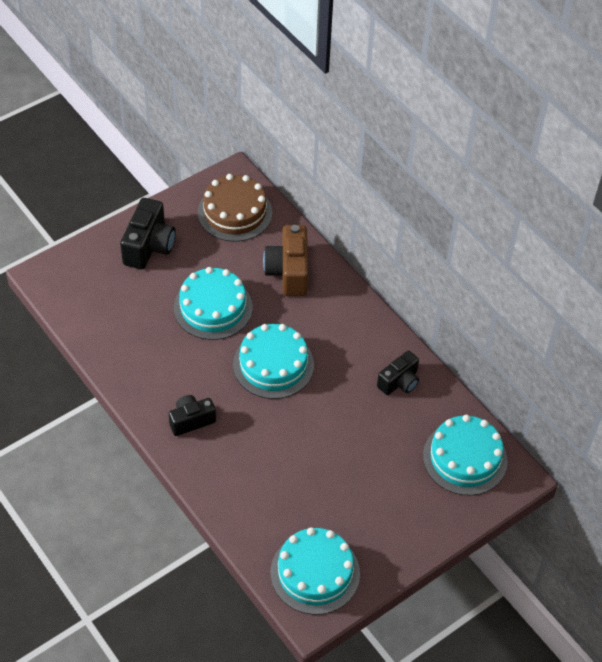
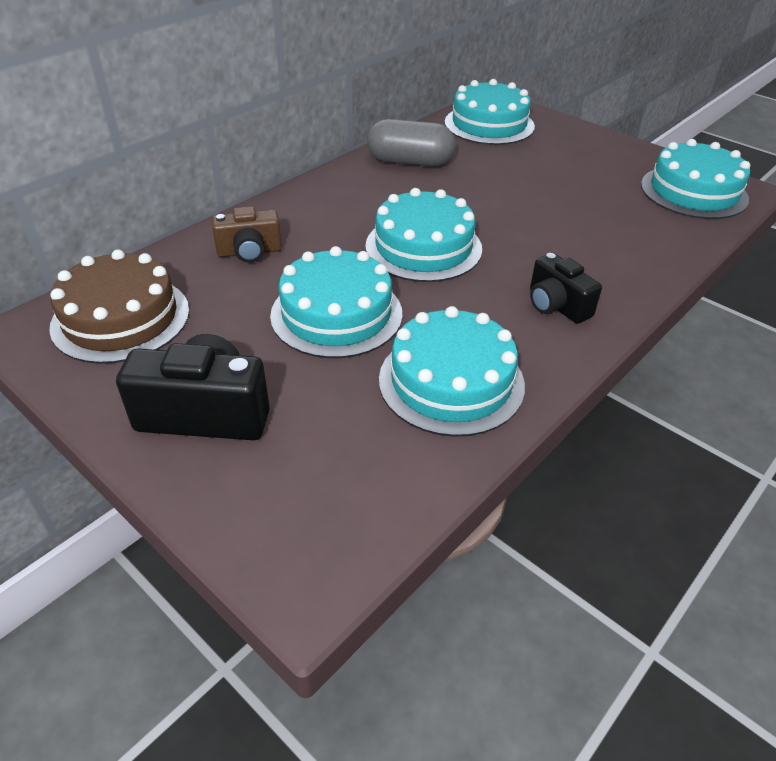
camera: 100 degrees left, 10 degrees down
brown camera [263,225,308,296] -> brown camera [212,206,282,262], size x0.64
black camera [377,350,419,395] -> grey capsule [367,119,455,166]
none -> turquoise cake [379,306,525,437]

